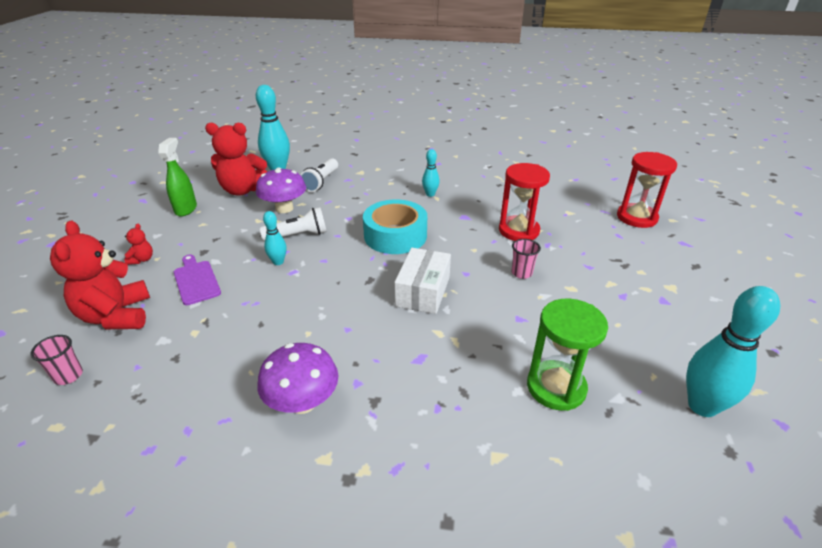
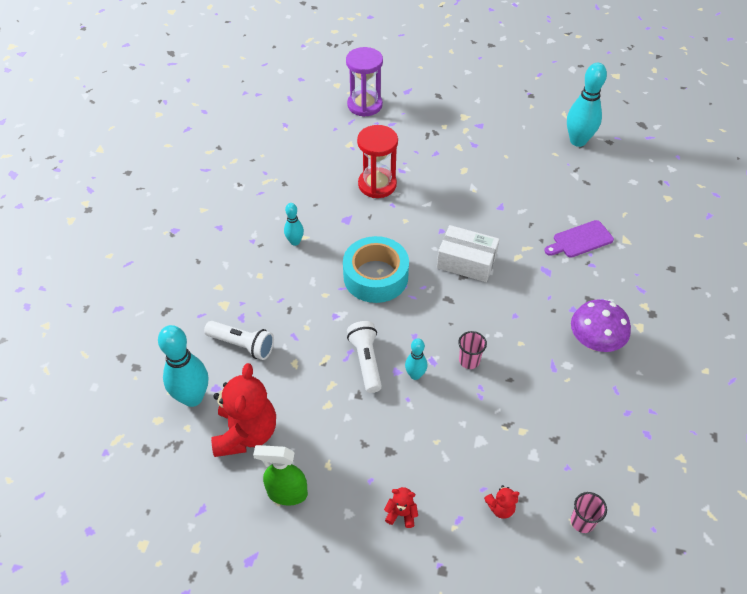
camera: 85 degrees left, 15 degrees up
red teddy bear [50,220,150,329] -> red teddy bear [484,485,519,519], size x0.43
purple cutting board [174,255,221,305] -> purple cutting board moved to [544,220,614,257]
purple mushroom [256,167,306,213] -> none
pink cup [511,239,541,279] -> pink cup moved to [458,331,487,369]
green hourglass [527,298,608,411] -> none
red hourglass [617,152,677,228] -> purple hourglass [346,47,383,117]

